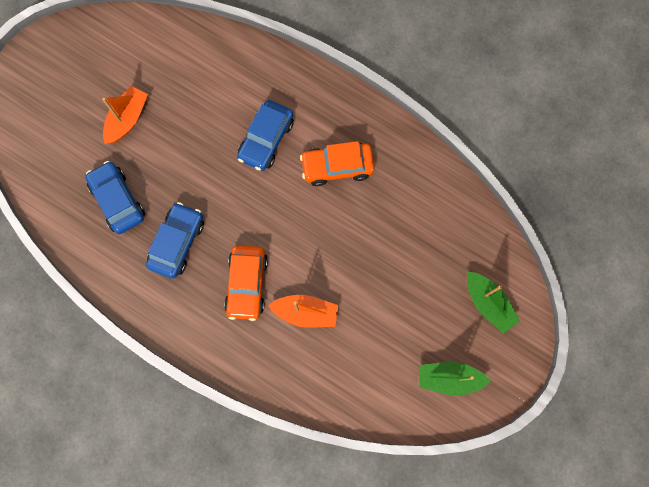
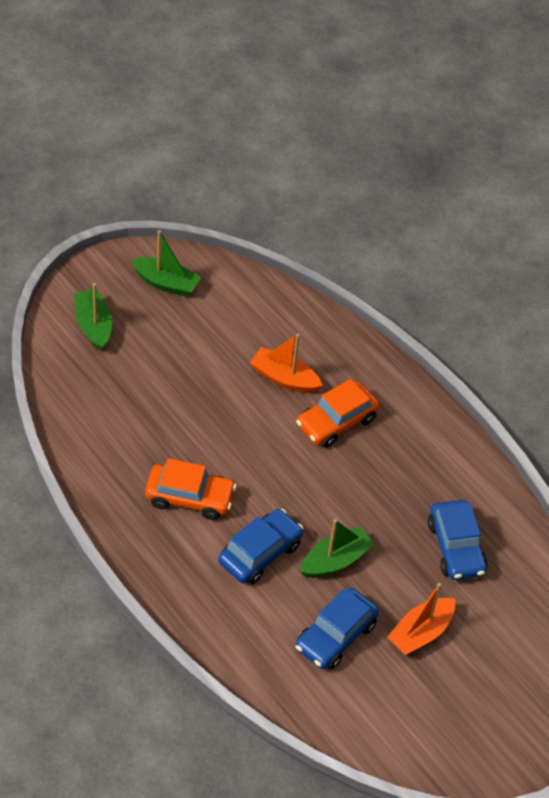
camera: 165 degrees left, 25 degrees down
blue car [146,202,204,279] -> blue car moved to [295,588,379,669]
orange car [224,245,268,321] -> orange car turned 150 degrees counterclockwise [296,379,380,448]
none -> green boat [300,519,375,578]

